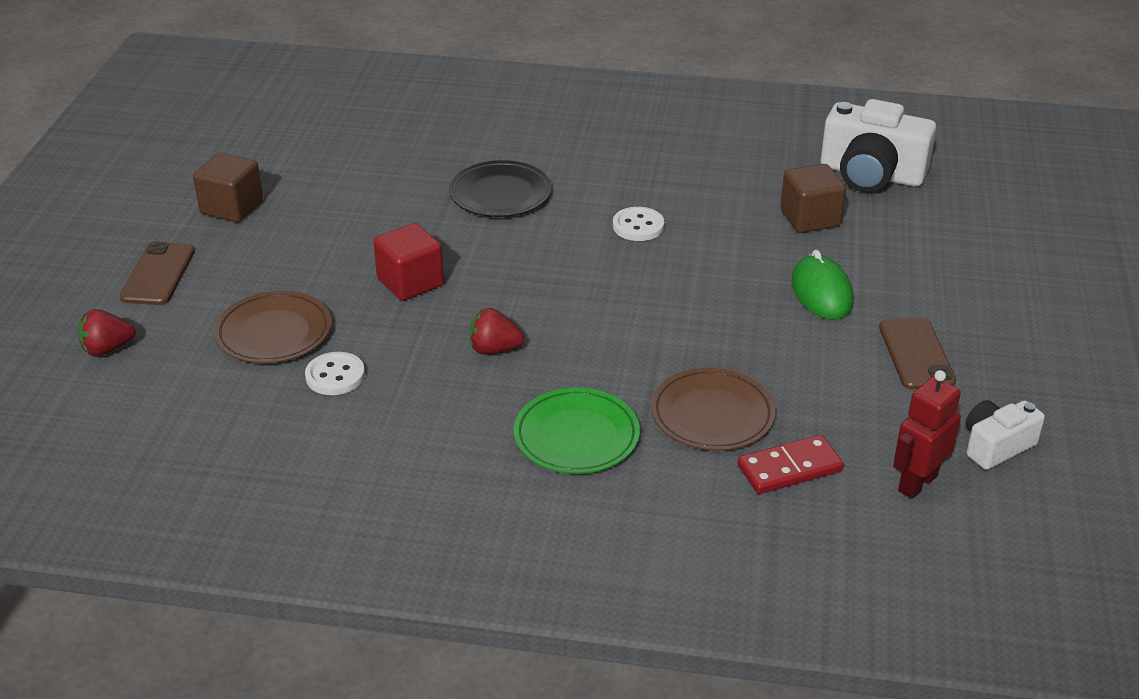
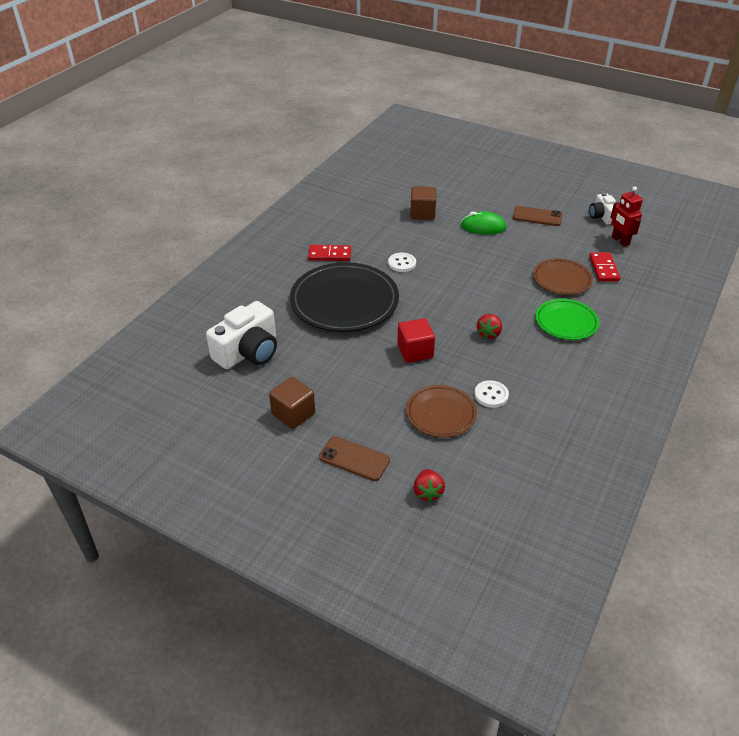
camera: 70 degrees left, 5 degrees up
black plate [449,160,552,217] -> black plate [290,262,399,332], size x1.79
white camera [821,99,936,193] -> white camera moved to [206,301,277,369]
none -> red domino [308,245,351,261]

